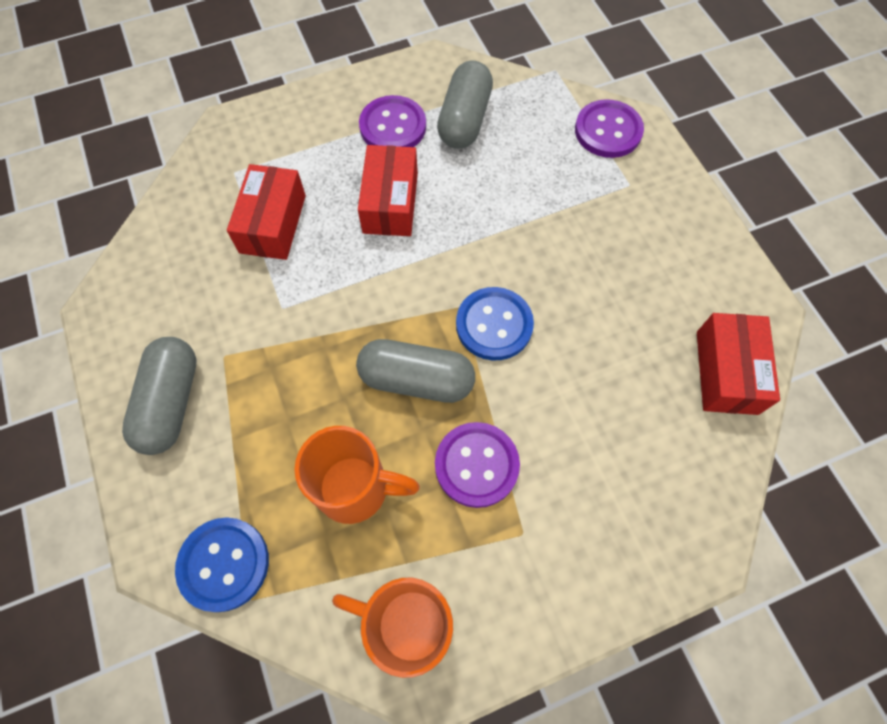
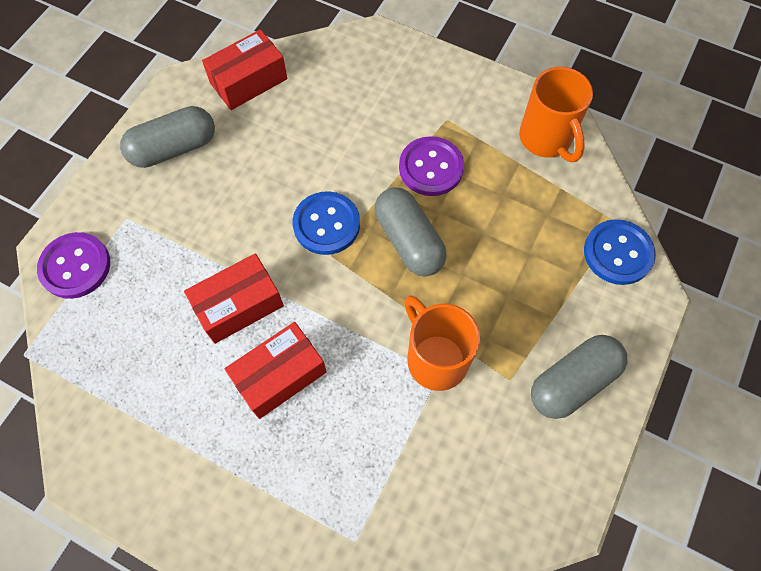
camera: 130 degrees left, 0 degrees up
red box [227,164,306,260] -> red box moved to [184,253,284,344]
orange mug [294,426,420,524] -> orange mug moved to [404,296,480,391]
purple button [359,95,426,147] -> none
grey capsule [437,60,493,149] -> grey capsule moved to [120,106,215,168]

